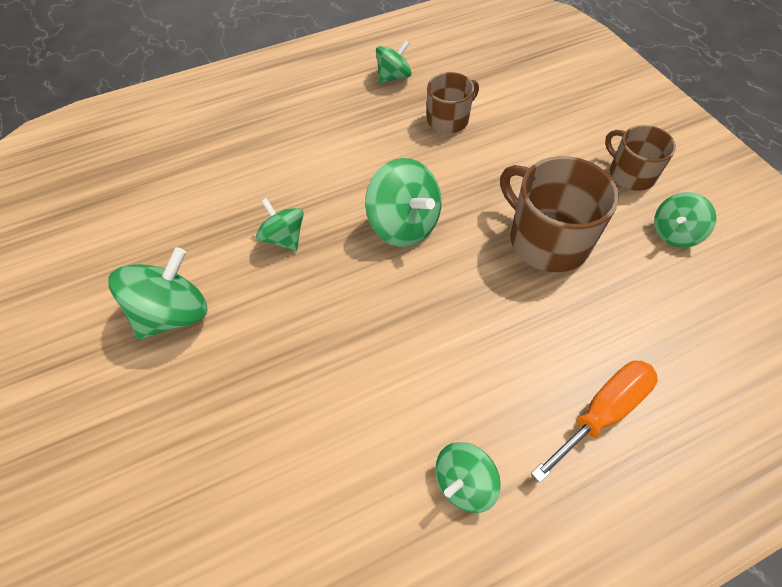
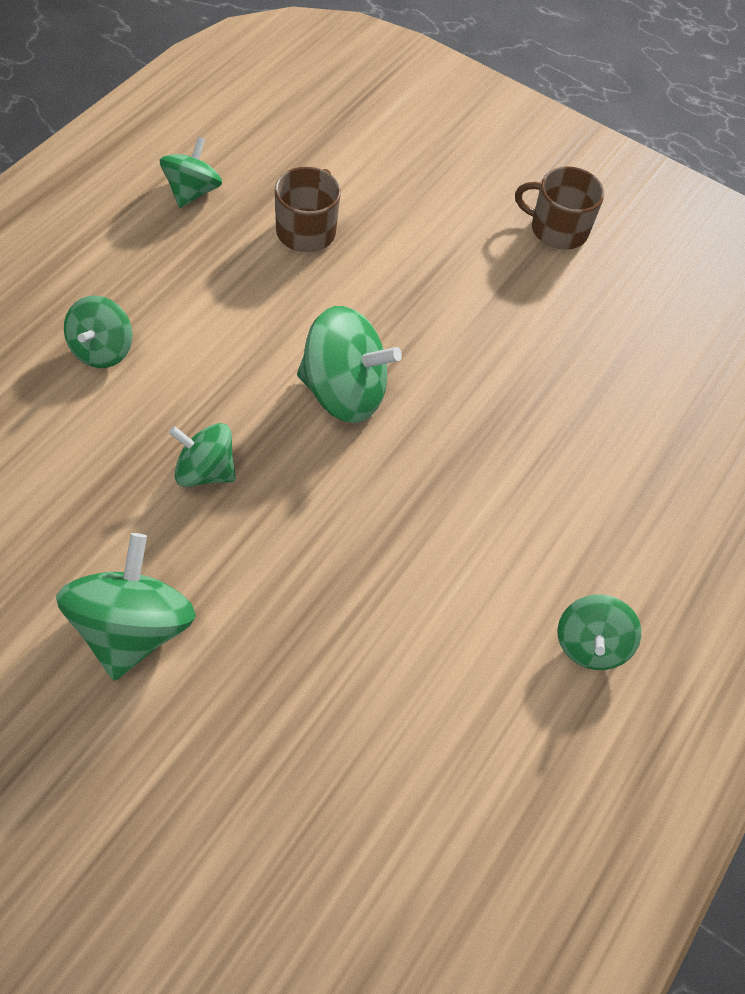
camera: 40 degrees left, 0 degrees up
brown mug [500,156,619,272] -> none
orange screwdriver [531,360,658,483] -> none
green spinning top [654,192,716,248] -> green spinning top moved to [64,296,132,368]

